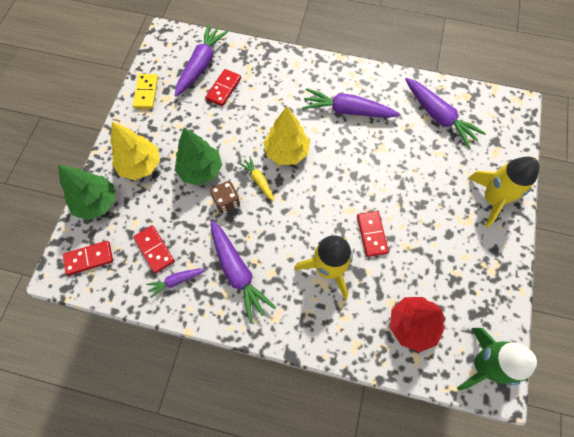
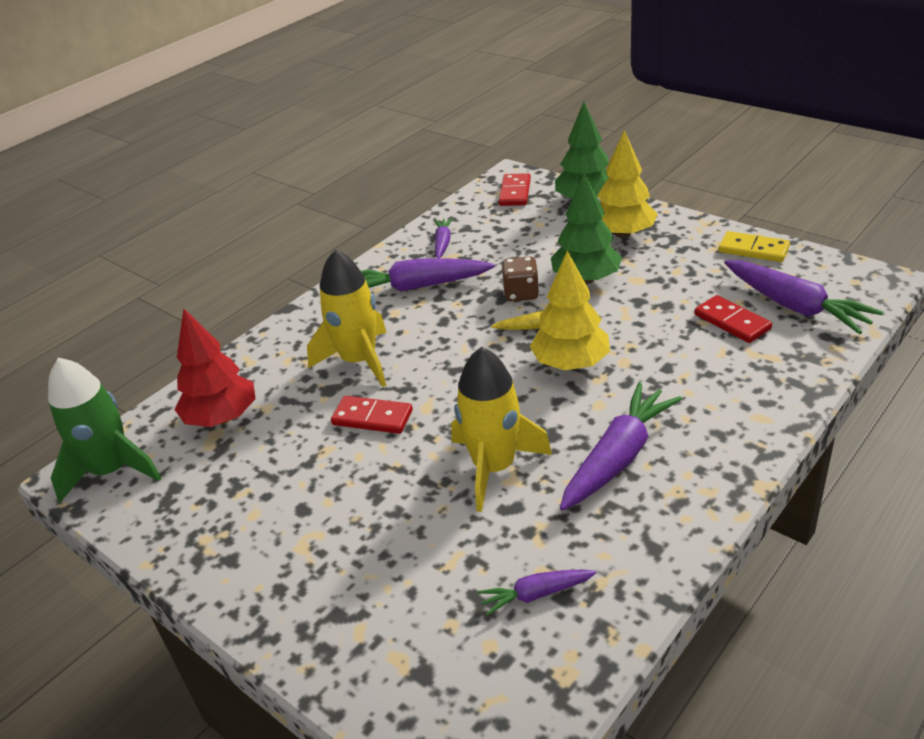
camera: 120 degrees right, 30 degrees down
red domino [133,225,175,273] -> none
purple carrot [405,78,486,148] -> purple carrot [478,569,596,616], size x0.53
yellow rocket [468,157,539,228] -> yellow rocket moved to [451,347,552,512]

